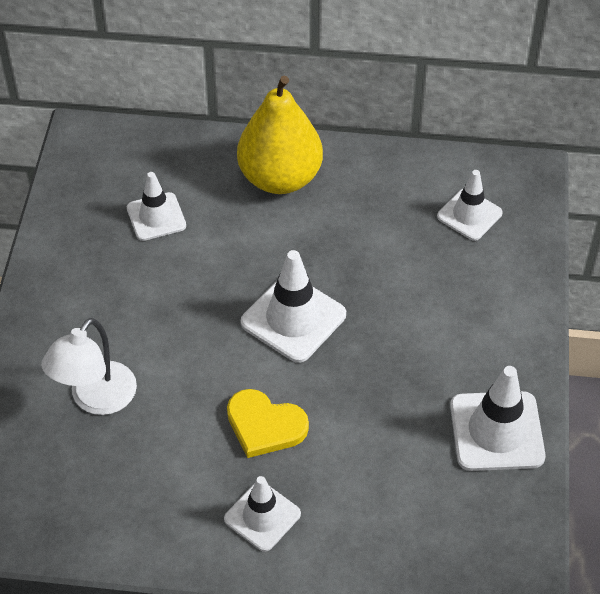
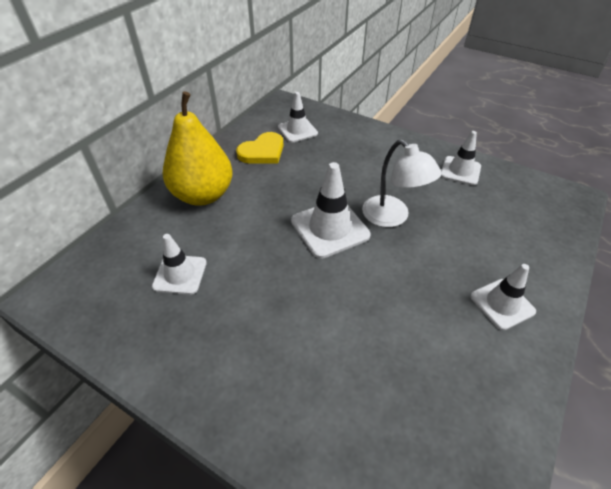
camera: 65 degrees left, 5 degrees down
white lamp [41,318,137,415] -> white lamp moved to [362,140,442,227]
yellow heart [227,389,309,458] -> yellow heart moved to [236,132,283,164]
white traffic cone [450,366,546,471] -> white traffic cone [441,131,481,185], size x0.66

